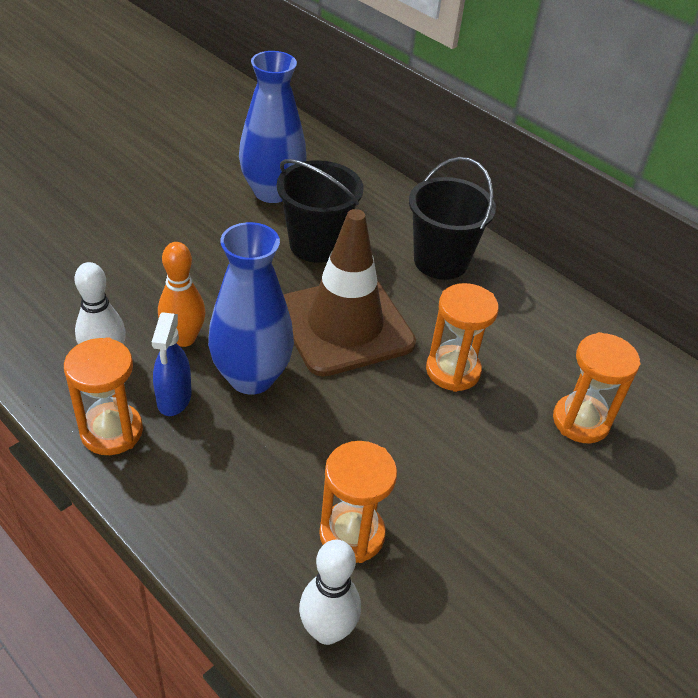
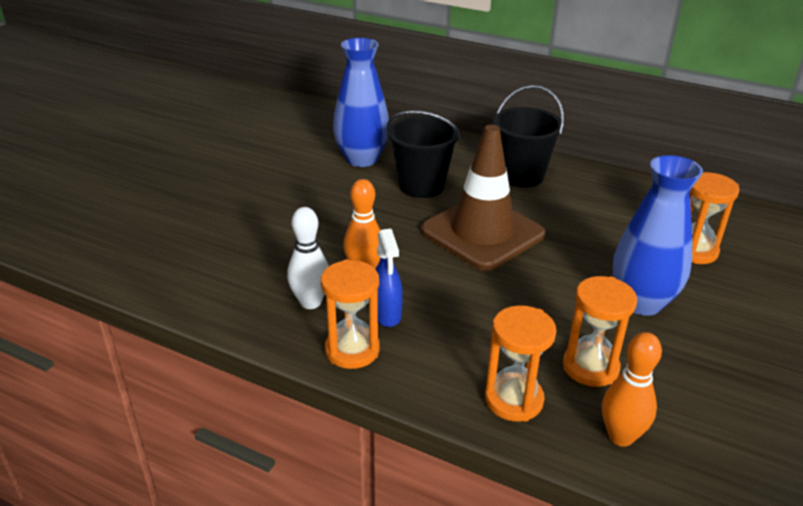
camera: 15 degrees left, 10 degrees down
blue vase [208,222,294,395] -> blue vase moved to [613,155,703,316]
white bowling pin [299,540,361,645] -> orange bowling pin [602,332,662,447]
orange hourglass [426,283,499,392] -> orange hourglass moved to [485,305,556,422]

